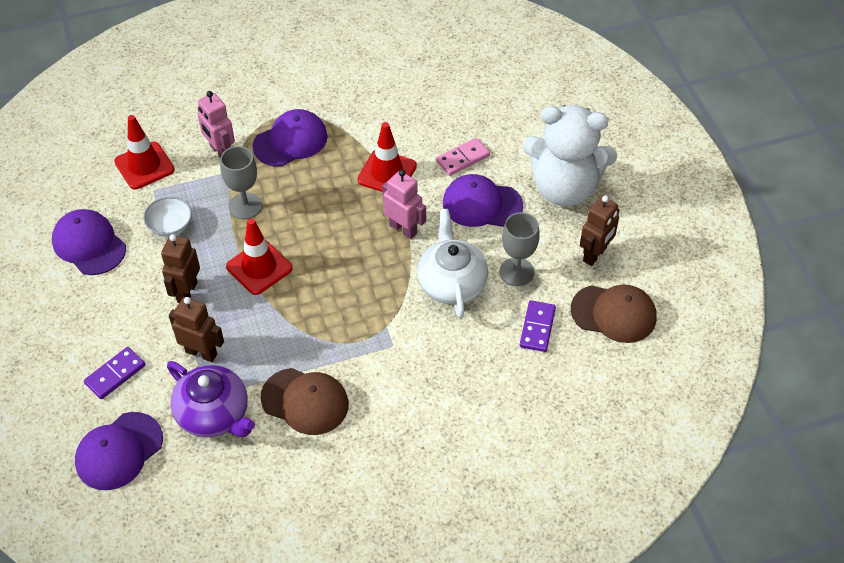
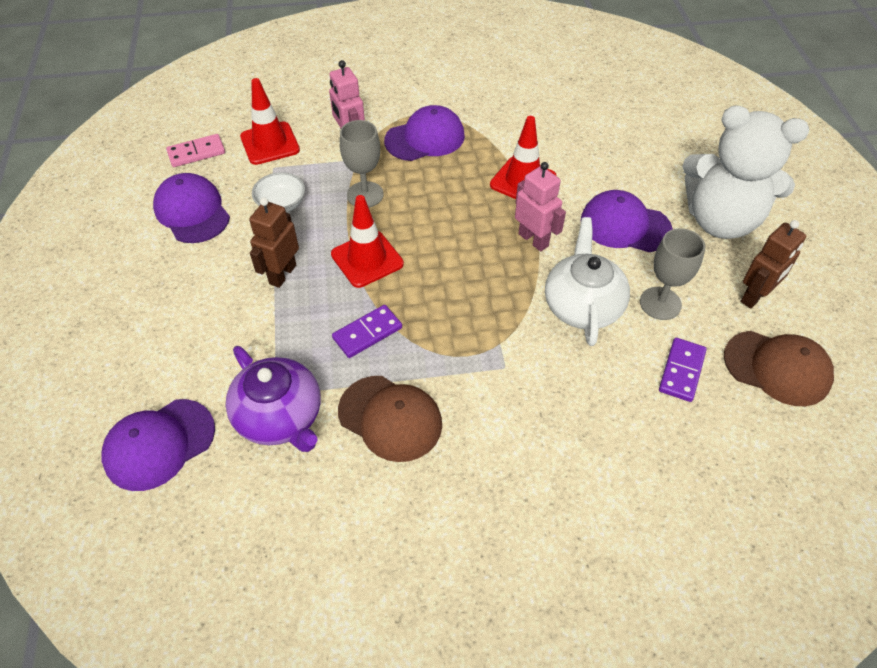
camera: 10 degrees right, 0 degrees up
purple domino [84,347,145,399] -> purple domino moved to [332,305,402,358]
brown robot [169,297,224,362] -> none
pink domino [436,138,490,176] -> pink domino moved to [166,134,225,167]

